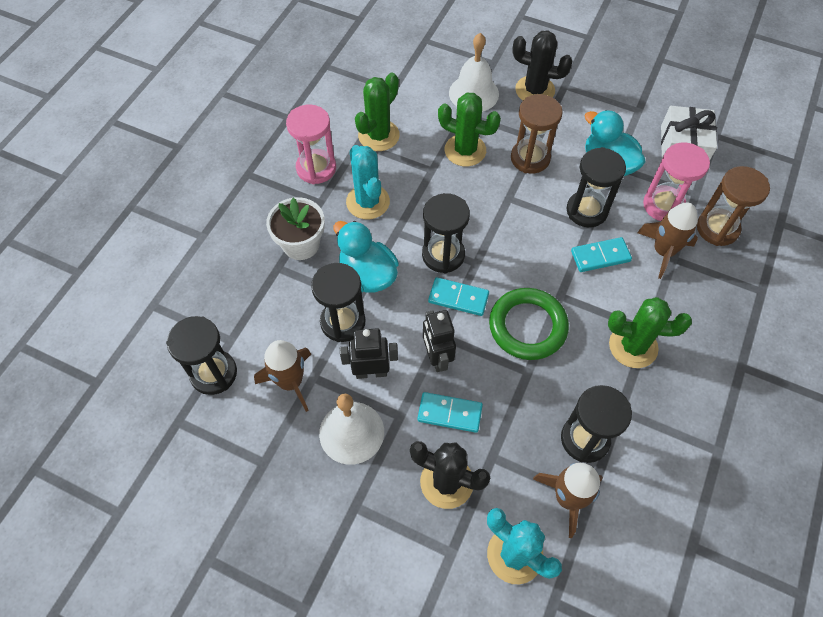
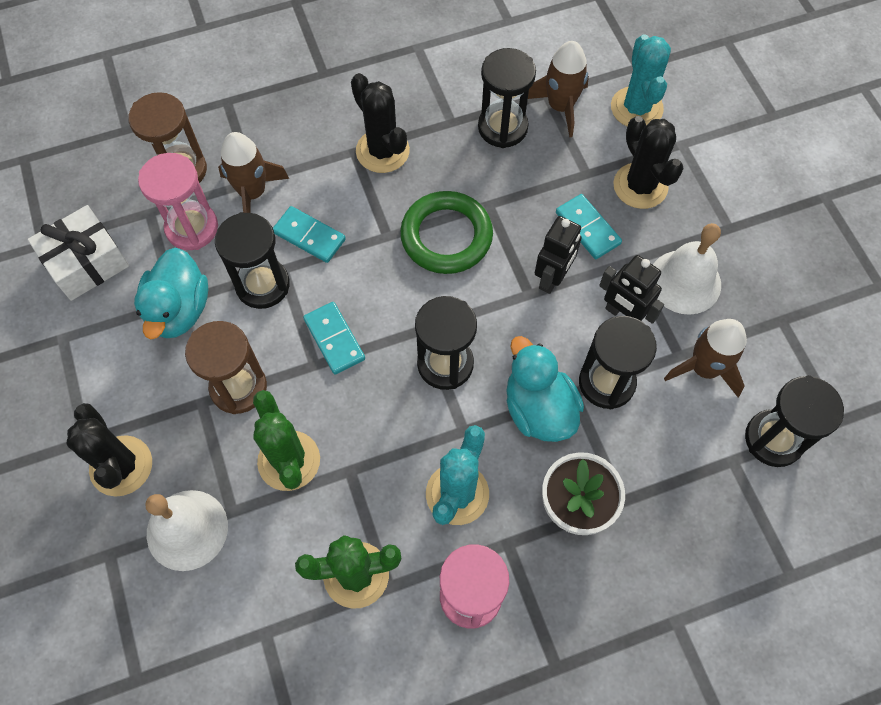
camera: 135 degrees left, 5 degrees up
turquoise duck [334,221,399,293] -> turquoise duck turned 150 degrees clockwise [506,336,584,442]
turquoise domino [428,277,489,316] -> turquoise domino moved to [303,302,365,375]
green cactus [608,297,692,368] -> black cactus [351,73,410,173]

